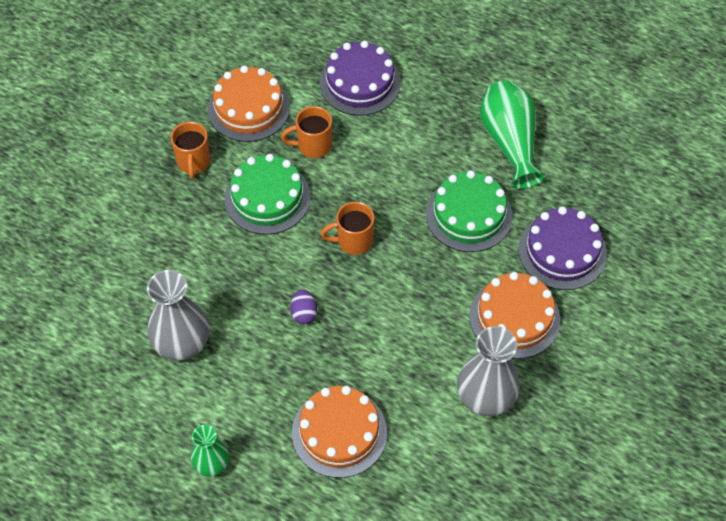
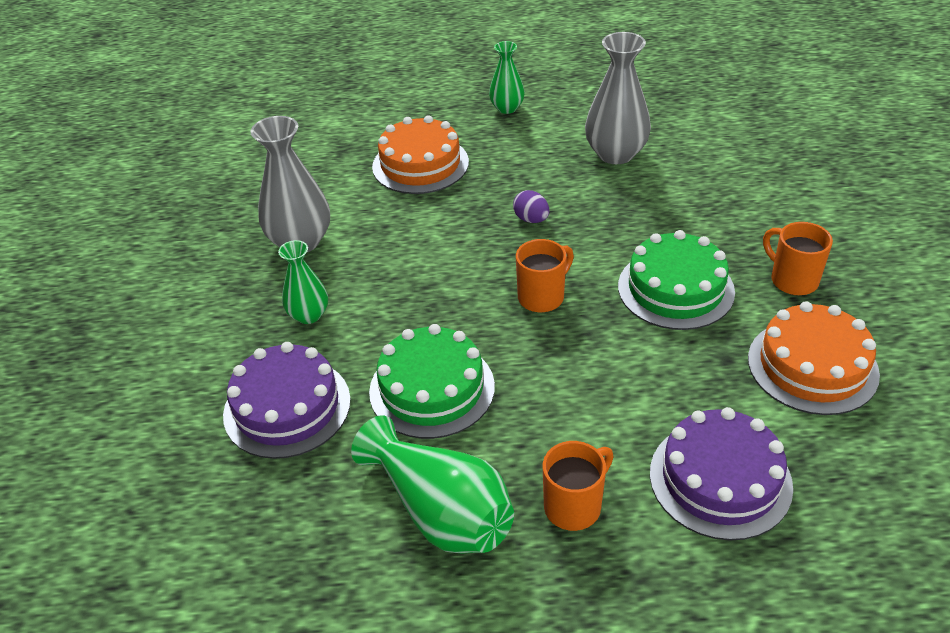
camera: 150 degrees right, 15 degrees down
orange mug [281,106,332,158] -> orange mug moved to [543,441,614,531]
orange cake [469,272,561,359] -> green vase [278,240,328,324]

